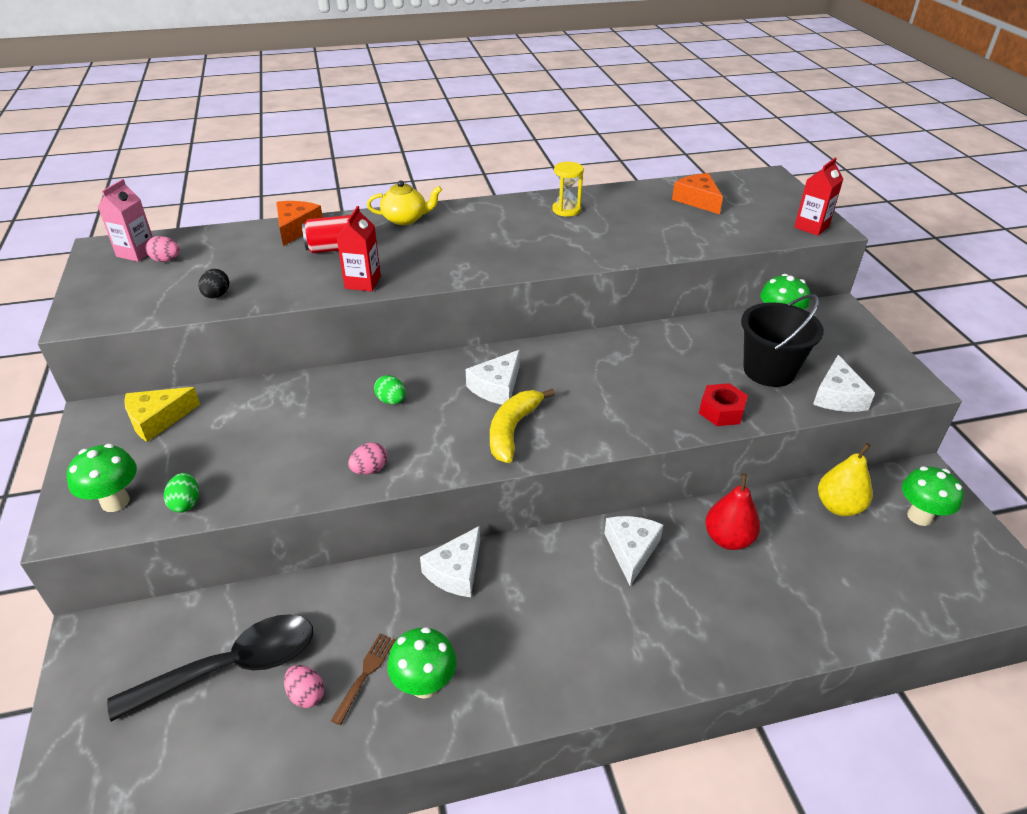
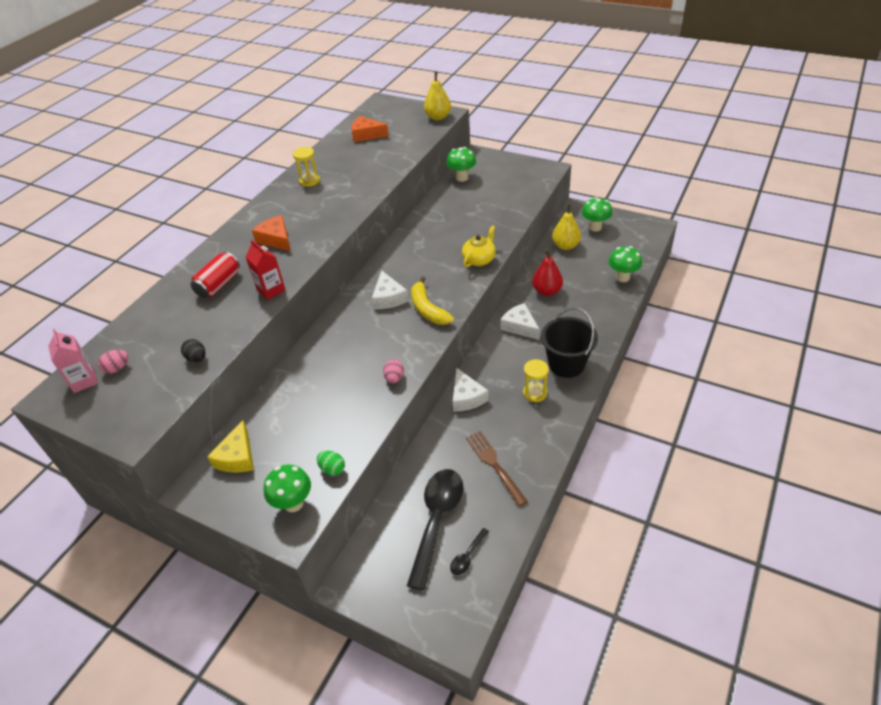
camera: 45 degrees left, 5 degrees up
orange cheese [276,201,323,246] -> orange cheese moved to [252,215,291,251]
pink egg [284,665,324,708] -> none
brown fork [331,634,396,725] -> brown fork [466,431,528,507], size x1.54
yellow teapot [367,180,442,225] -> yellow teapot moved to [462,225,496,267]
green egg [374,375,406,404] -> none
green mushroom [387,627,457,699] -> green mushroom moved to [609,246,642,282]
red nut [699,383,748,426] -> none
black bucket [741,294,824,387] -> black bucket moved to [541,307,598,378]
red carton [794,158,843,236] -> yellow pear [424,72,451,120]
white cheese [813,355,875,412] -> none
none -> black spoon [450,528,489,575]
none -> yellow hourglass [523,359,549,402]

